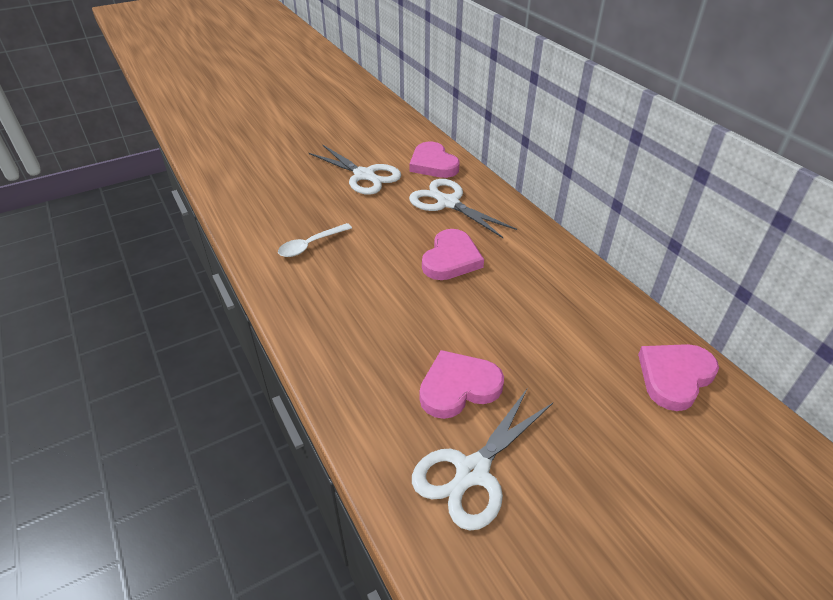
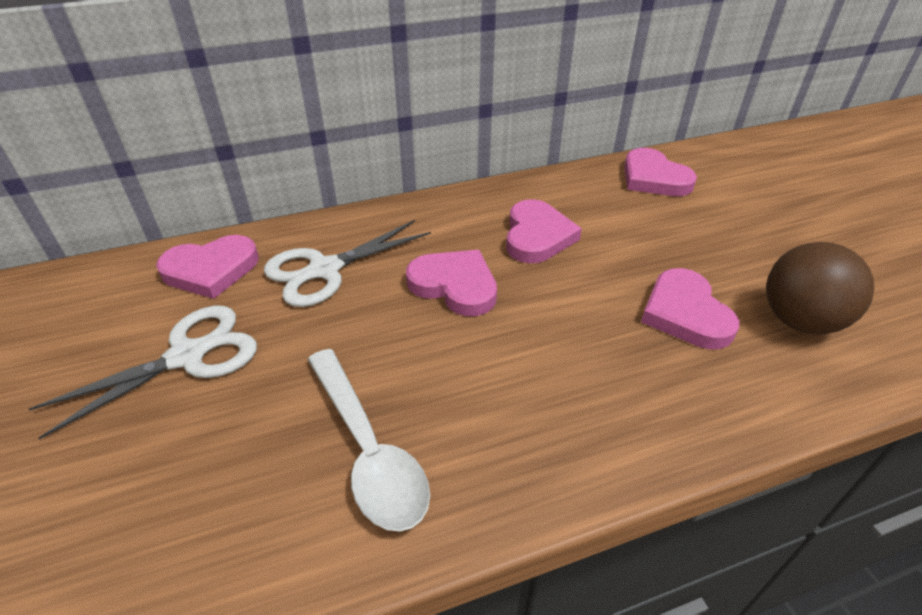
camera: 80 degrees left, 0 degrees up
white spoon [278,223,352,257] -> white spoon [307,349,430,532], size x1.60
white scissors [412,389,553,531] -> brown ball [766,242,874,334]
none -> pink heart [506,199,582,263]

